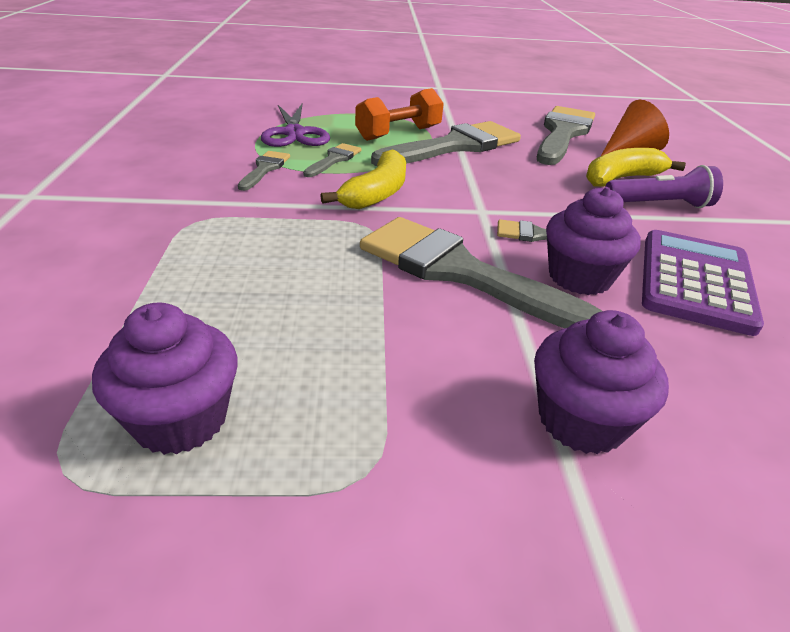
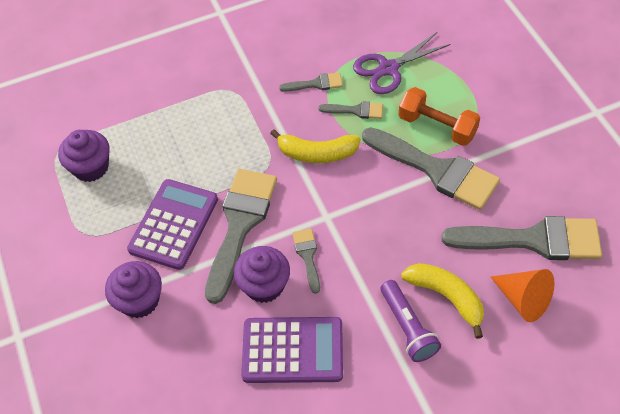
camera: 75 degrees right, 20 degrees up
none -> purple calculator [127,179,218,270]

